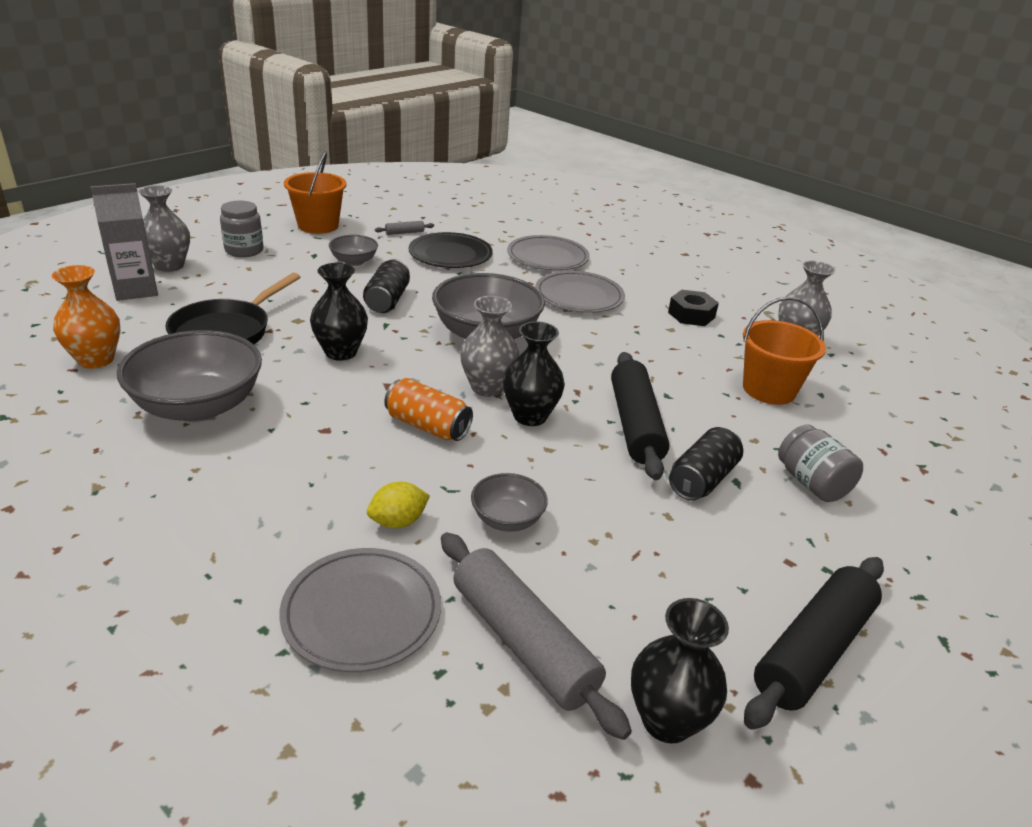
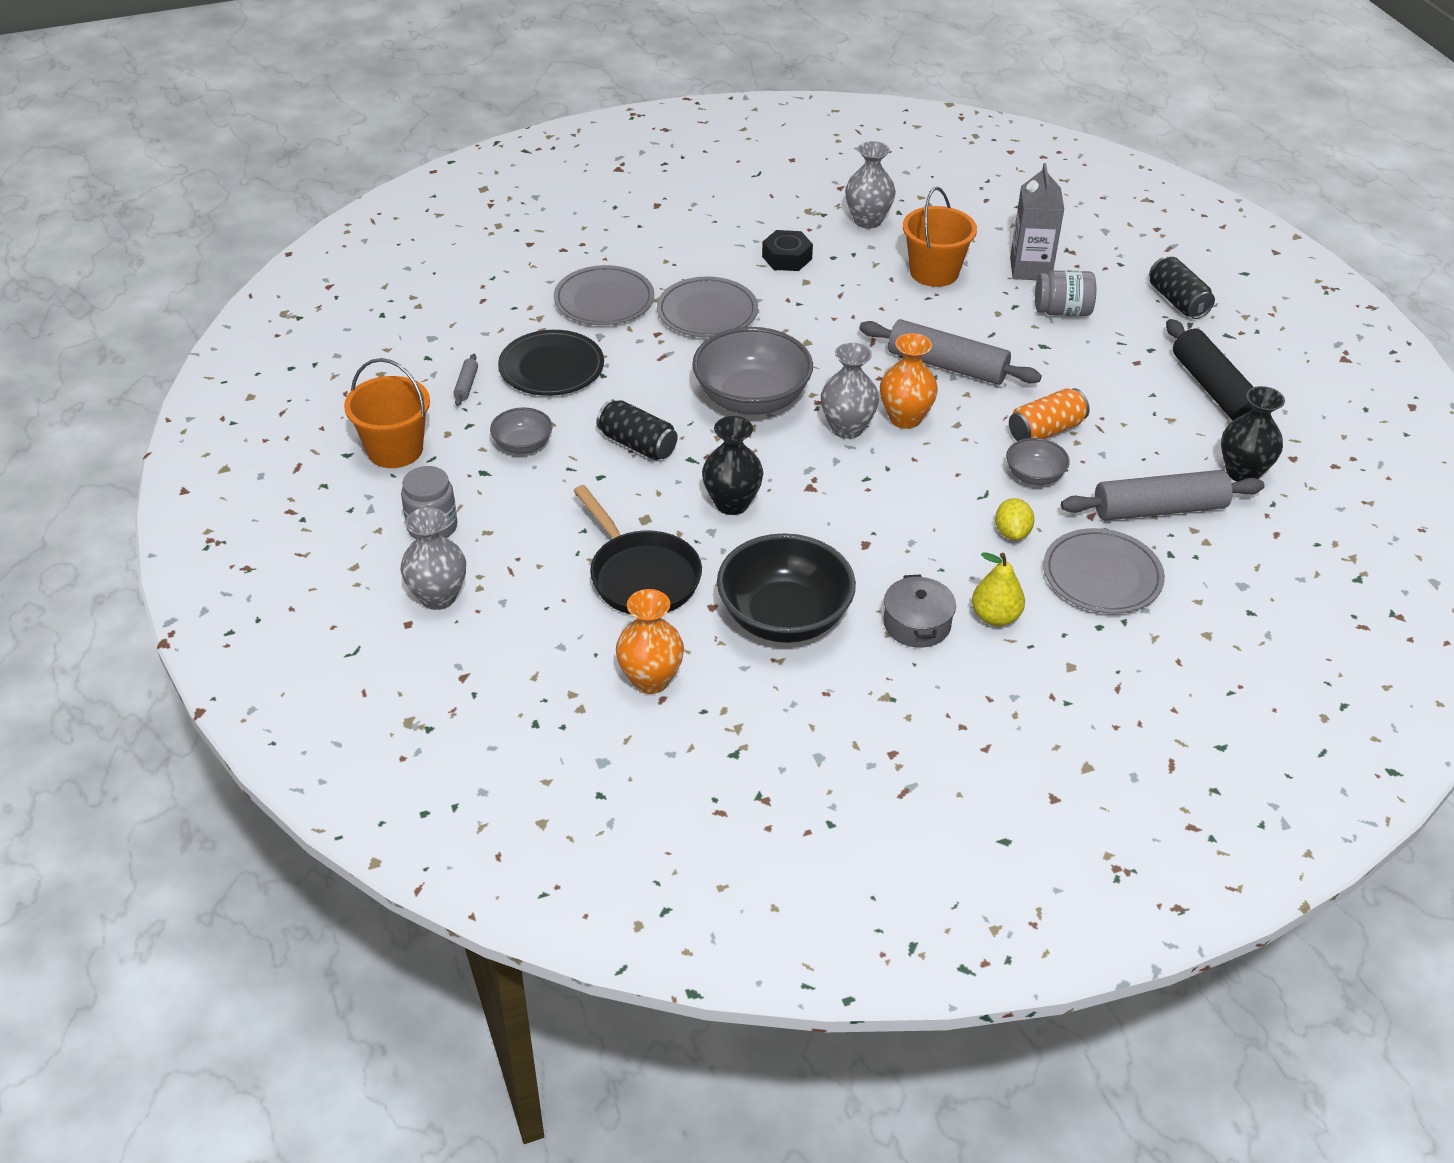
camera: 60 degrees left, 10 degrees up
grey carton [90,183,158,301] -> grey carton moved to [1010,163,1064,280]
grey bowl [117,330,262,422] -> black bowl [717,533,856,643]
orange can [384,378,473,441] -> orange can moved to [1009,388,1090,441]
black vase [503,321,565,426] -> orange vase [880,333,938,429]
black rolling pin [611,352,670,480] -> grey rolling pin [859,319,1042,385]
black can [669,427,743,501] -> black can moved to [1149,257,1215,319]
none -> grey pot [883,574,956,648]
none -> yellow pear [972,553,1025,626]

